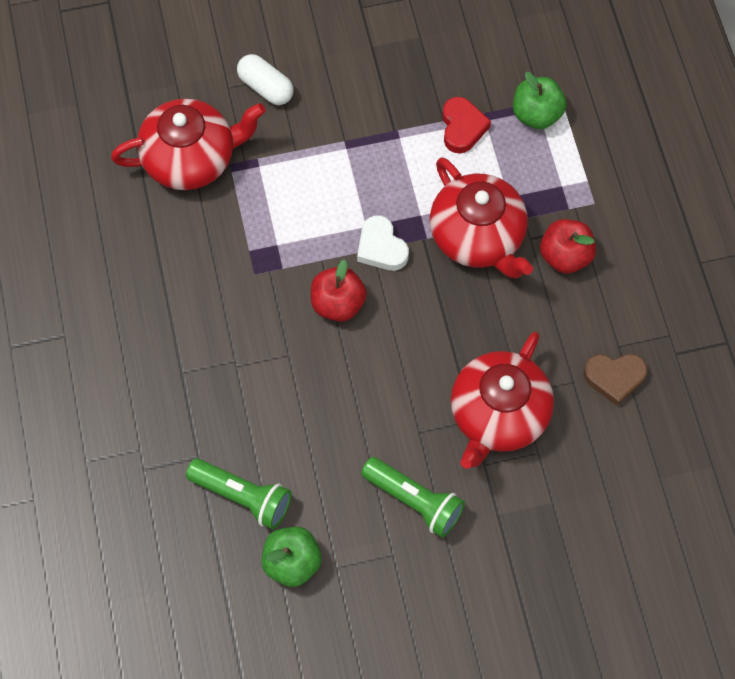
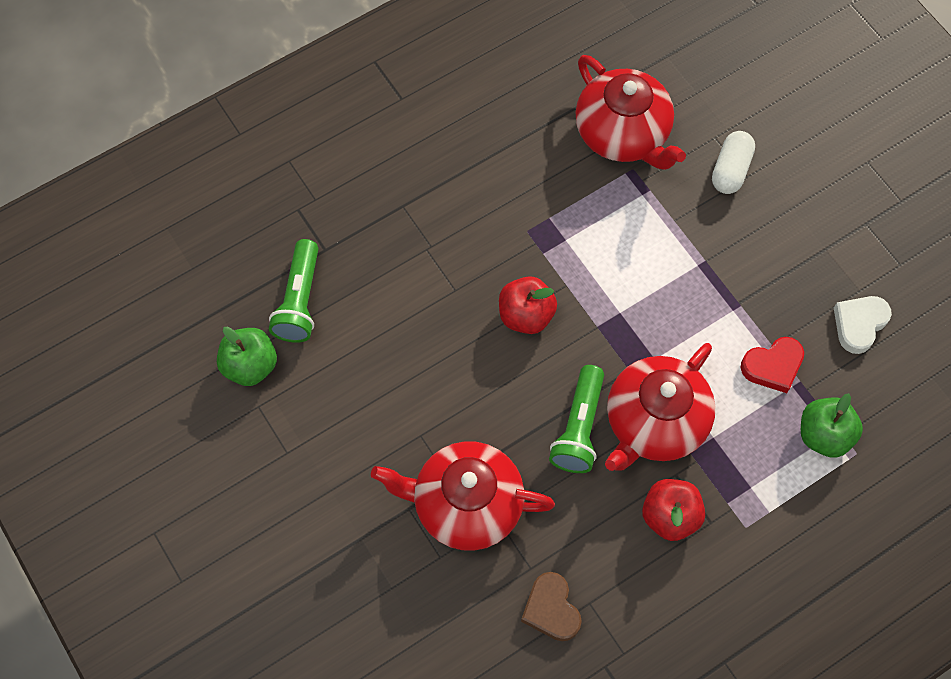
camera: 70 degrees right, 0 degrees up
white heart [357,215,409,271] -> white heart moved to [834,296,892,354]
green flashlight [361,457,465,538] -> green flashlight moved to [549,365,604,473]

